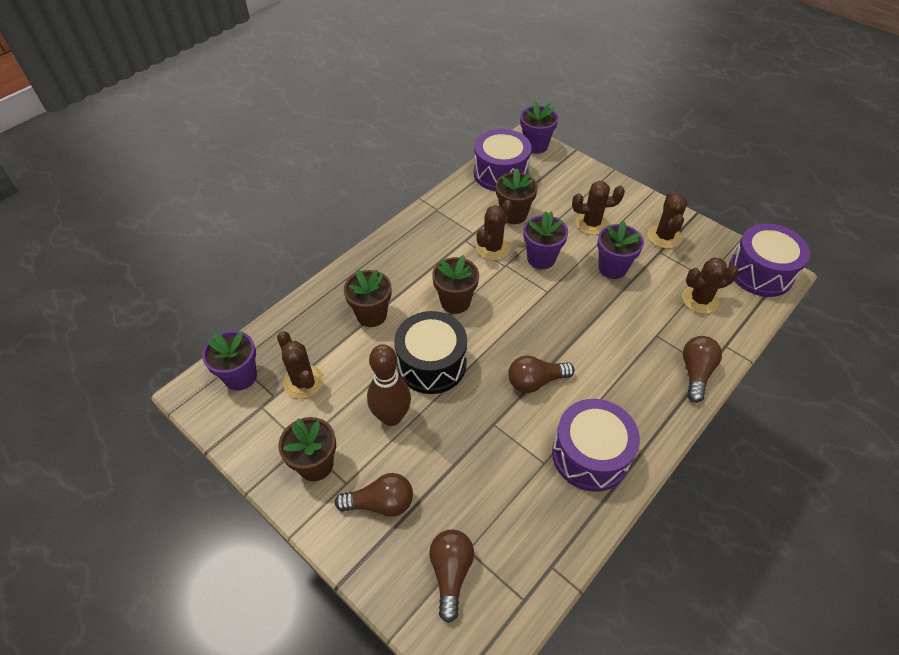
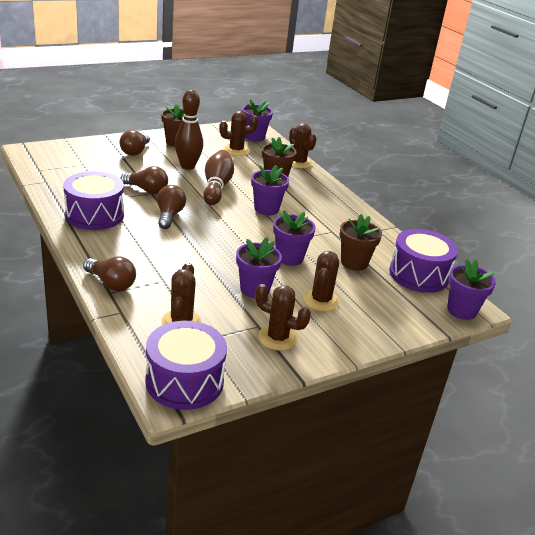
camera: 105 degrees right, 20 degrees down
black drum [394,311,467,394] -> brown bowling pin [203,150,234,205]
brown light bulb [429,530,474,623] -> brown light bulb moved to [120,166,168,194]
brown flower pot [432,255,479,314] -> purple flower pot [251,165,289,216]
brown cactus [476,200,513,260] -> brown cactus moved to [289,123,317,168]

